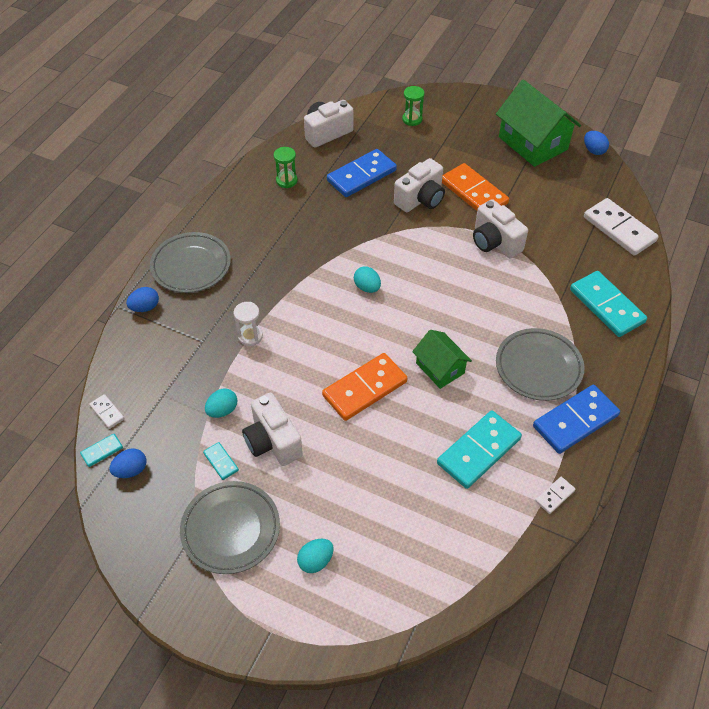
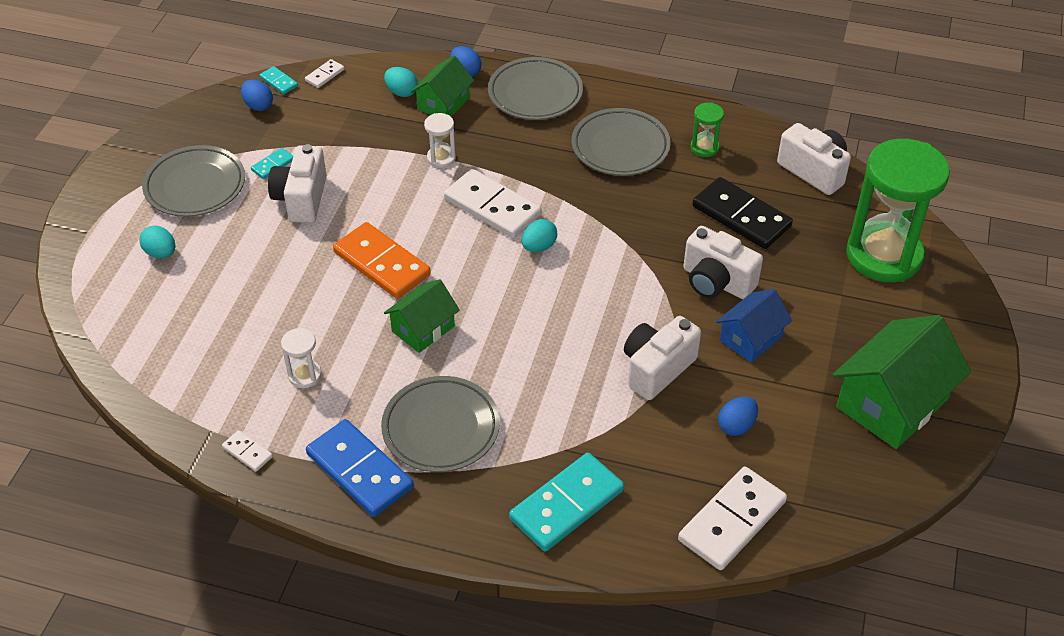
camera: 80 degrees right, 5 degrees down
turquoise egg [205,388,237,418] -> turquoise egg moved to [384,67,418,97]
white camera [242,393,303,466] -> white camera turned 45 degrees counterclockwise [268,144,327,223]
blue domino [327,149,397,197] -> black domino [692,177,793,249]
green hourglass [402,86,425,126] -> green hourglass [846,139,950,282], size x2.44
turquoise domino [437,411,522,489] -> white hourglass [281,328,322,388]
orange domino [442,163,509,211] -> blue house [716,289,792,363]
blue egg [584,131,609,155] -> blue egg moved to [718,397,758,436]
none -> green house [411,56,474,117]
none -> white domino [444,169,541,238]
none -> grey plate [572,108,671,176]

